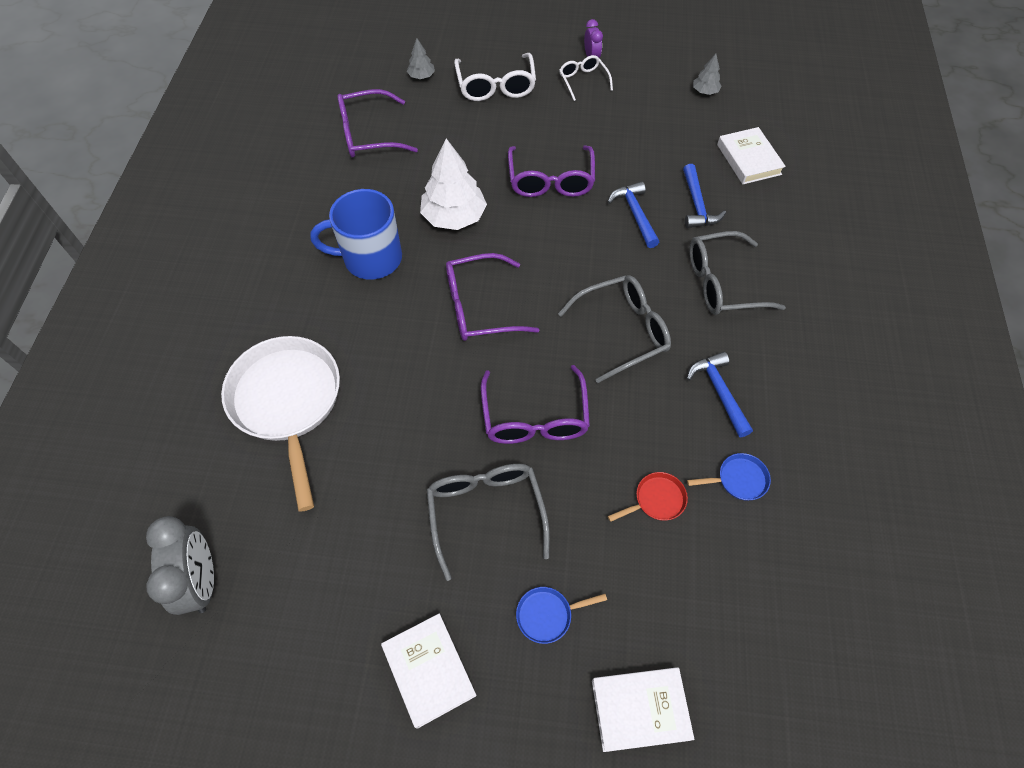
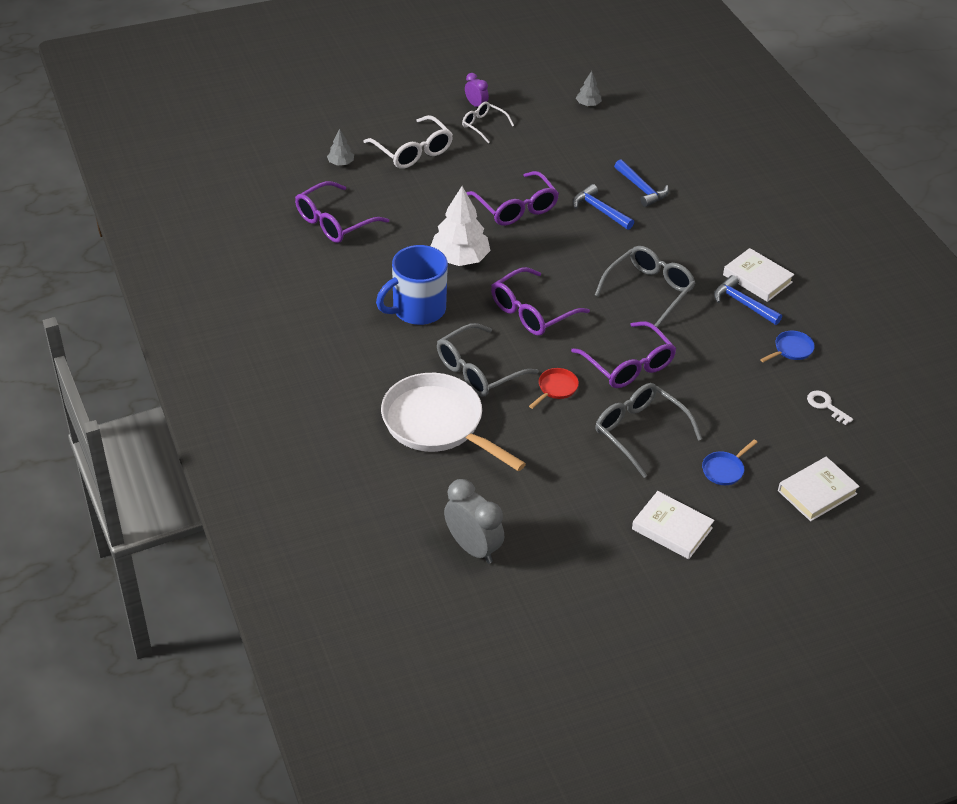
camera: 30 degrees left, 15 degrees down
red pan [608,472,688,522] -> red pan moved to [529,368,579,409]
grey glasses [689,231,786,315] -> grey glasses moved to [437,323,539,397]
white book [717,127,786,184] -> white book moved to [723,248,794,302]
none -> white key [807,390,853,425]

